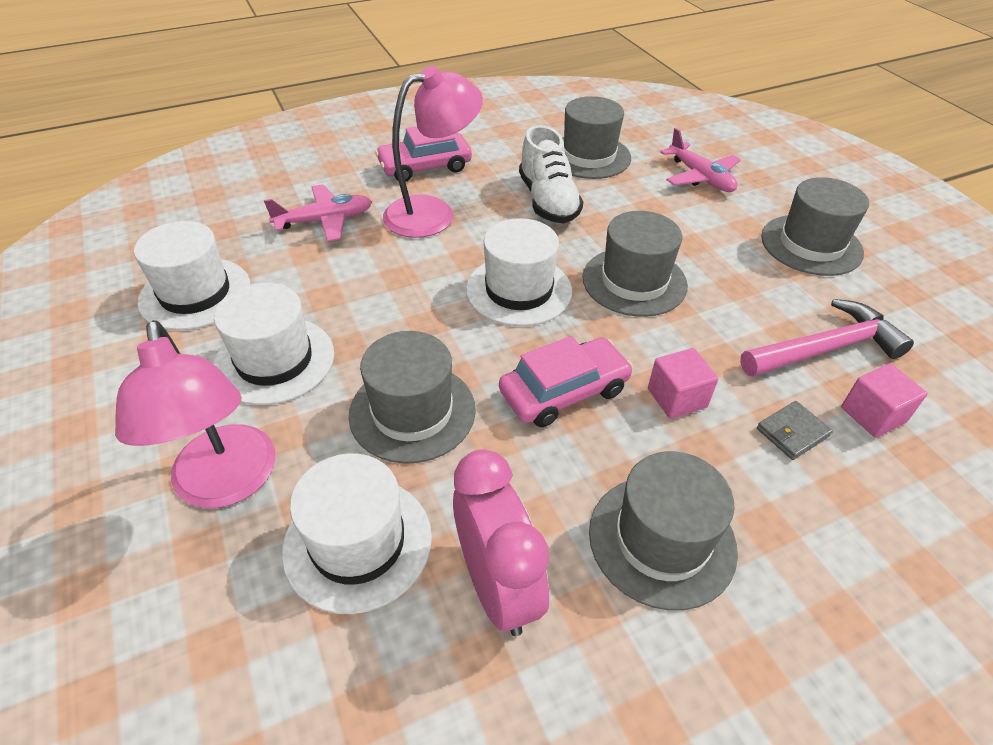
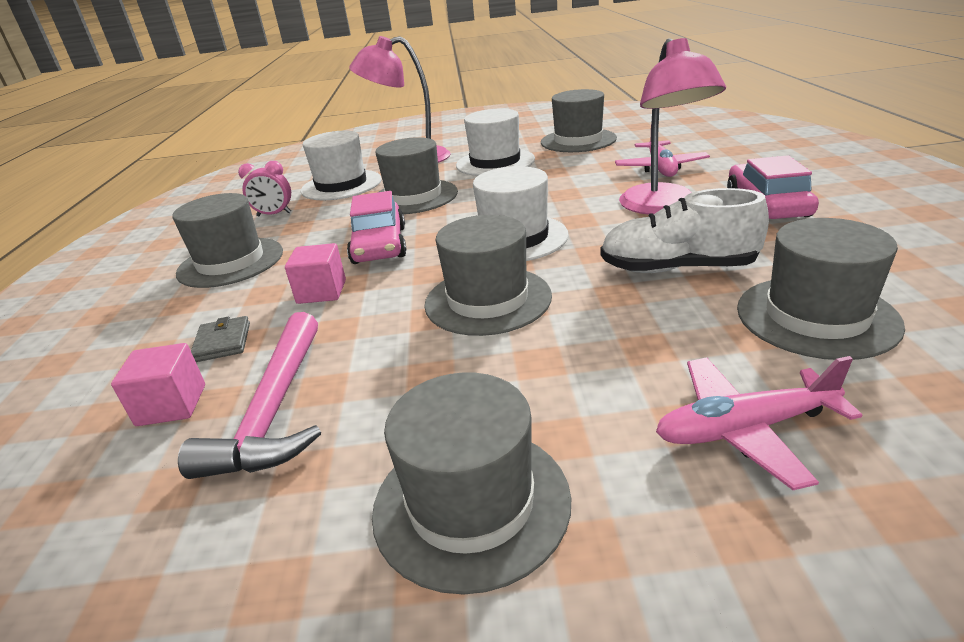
camera: 115 degrees right, 15 degrees down
white hat [134,221,250,330] -> grey hat [541,89,617,152]
pink clock [453,449,550,636] -> pink clock [238,161,291,216], size x0.57

